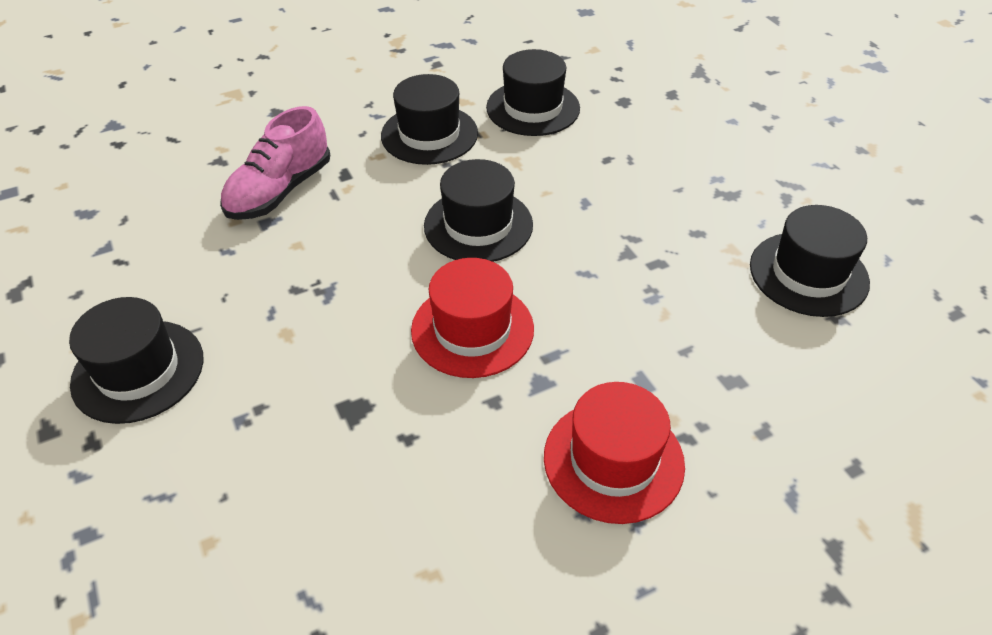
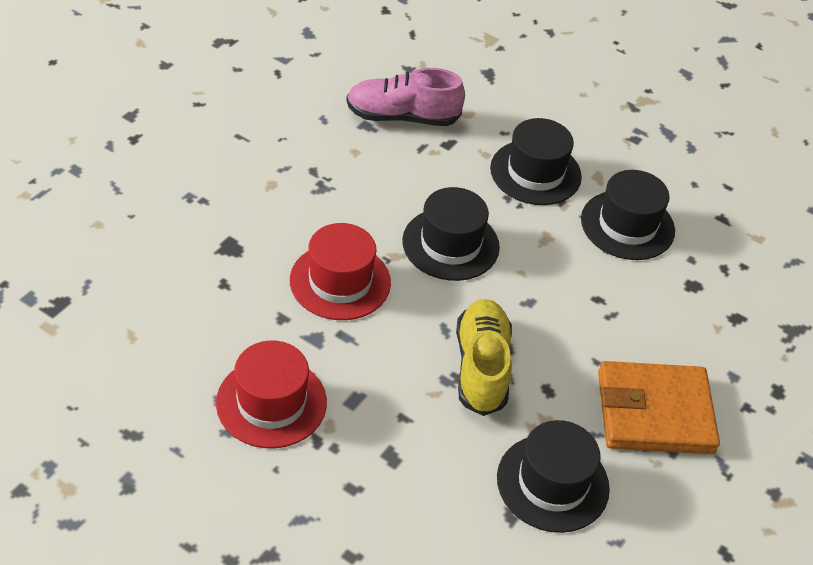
camera: 55 degrees right, 0 degrees up
black hat [69,297,203,424] -> none
none -> yellow shoe [456,299,512,416]
none -> orange wallet [598,361,720,454]

